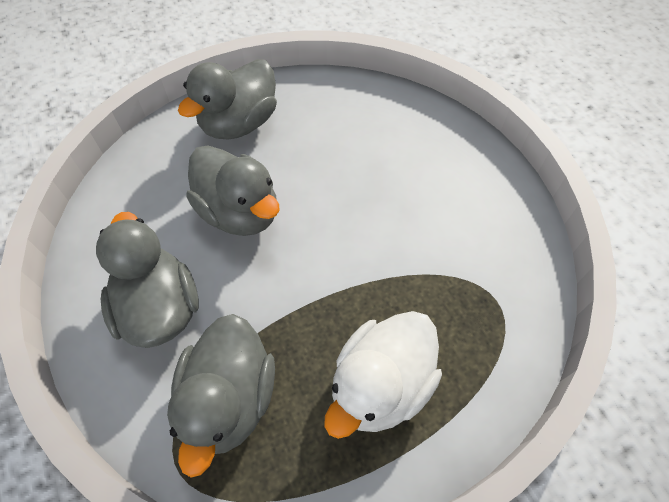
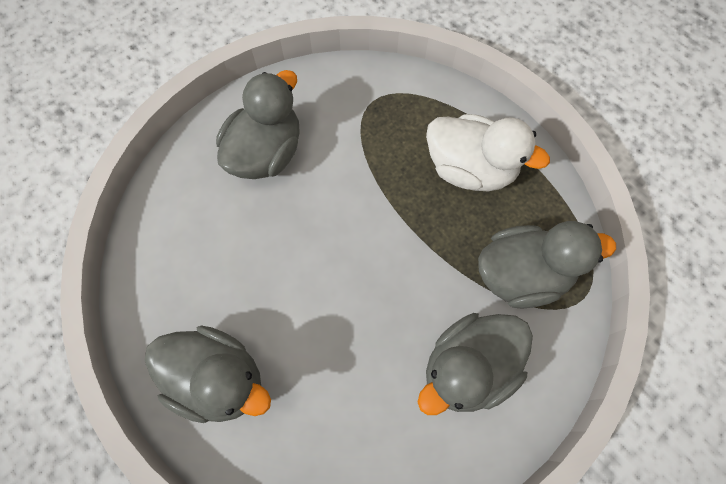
camera: 105 degrees left, 10 degrees up
grey duck [186,145,280,236] -> grey duck moved to [216,70,300,179]

